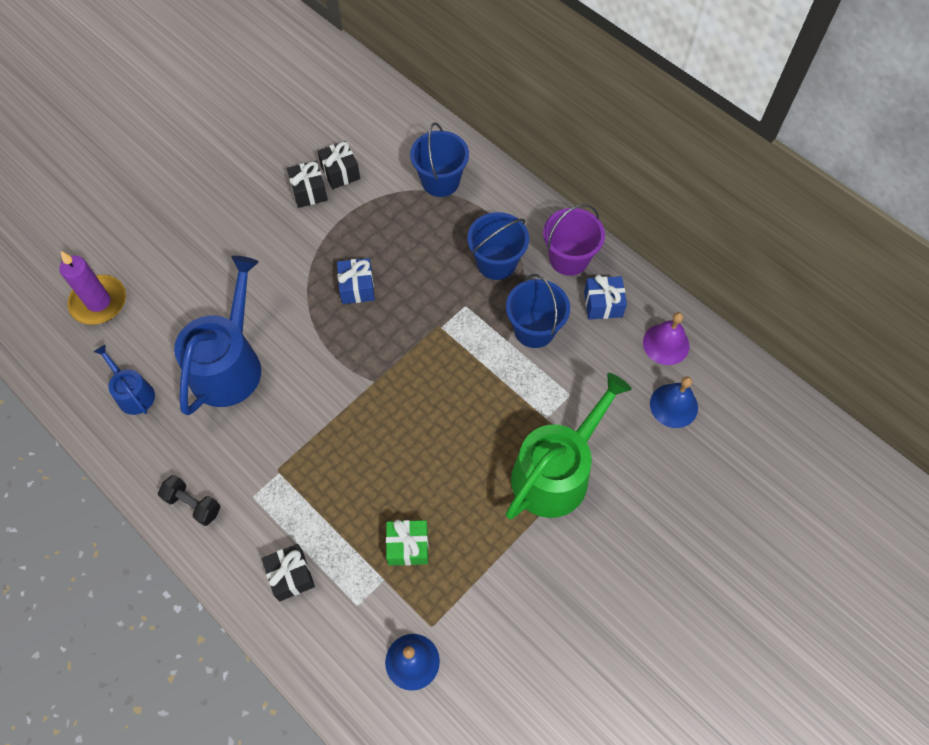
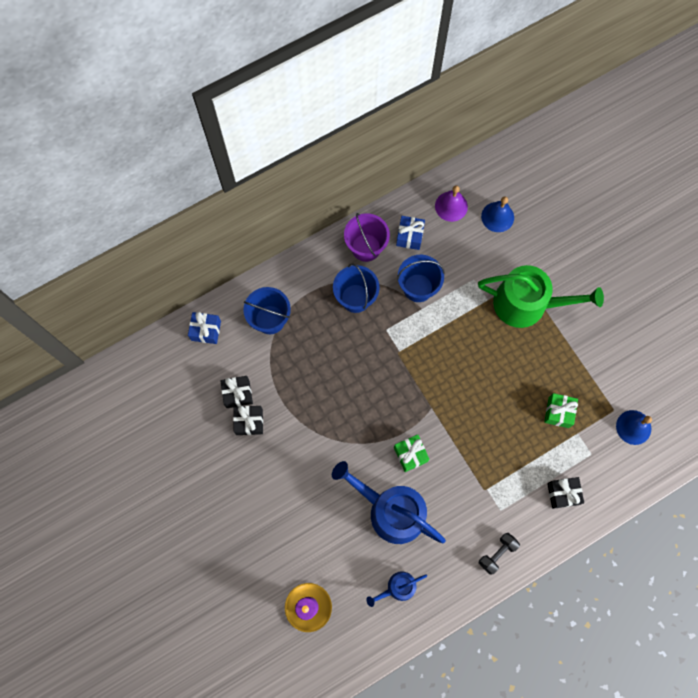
camera: 75 degrees left, 10 degrees up
blue gift [337,258,375,304] -> blue gift moved to [188,312,221,344]
green watering can [506,373,632,520] -> green watering can turned 135 degrees clockwise [478,265,604,328]
none -> green gift [394,435,429,472]

